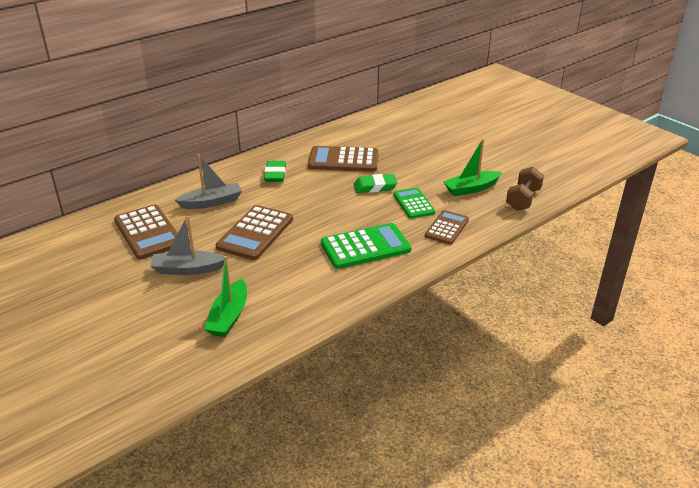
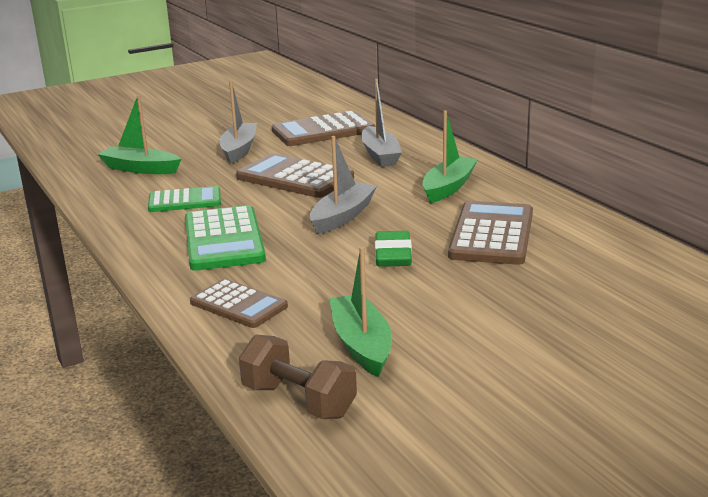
camera: 100 degrees right, 10 degrees down
green eraser [264,161,286,182] -> green boat [423,110,478,203]
green calculator [393,188,435,219] -> green calculator moved to [148,186,221,212]
none -> grey boat [309,136,377,234]

